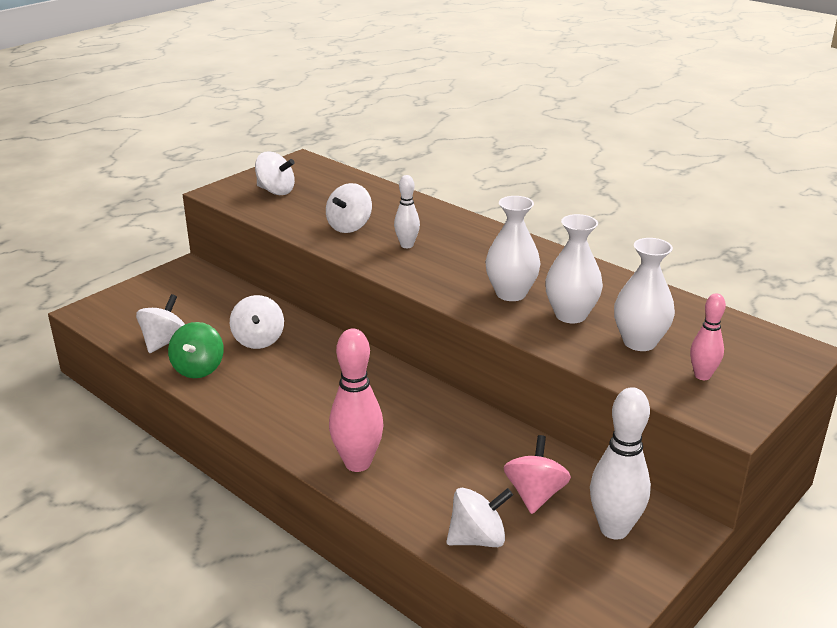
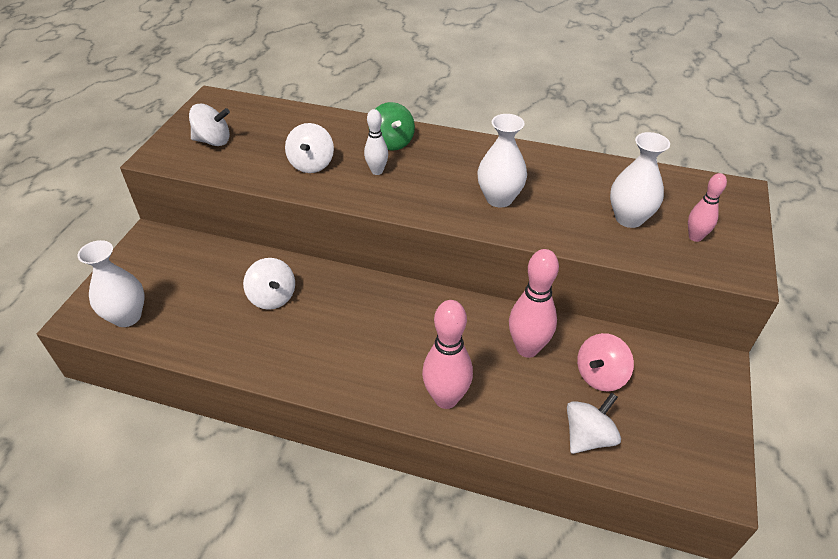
camera: 25 degrees left, 15 degrees up
white spinning top [136,294,185,353] -> none
green spinning top [168,322,224,378] -> green spinning top moved to [376,102,415,151]
pink spinning top [504,435,571,514] -> pink spinning top turned 120 degrees counterclockwise [577,333,634,392]
white vase [545,214,603,323] -> white vase moved to [77,240,145,327]
white bowling pin [590,387,651,540] -> none
none -> pink bowling pin [509,249,559,358]

